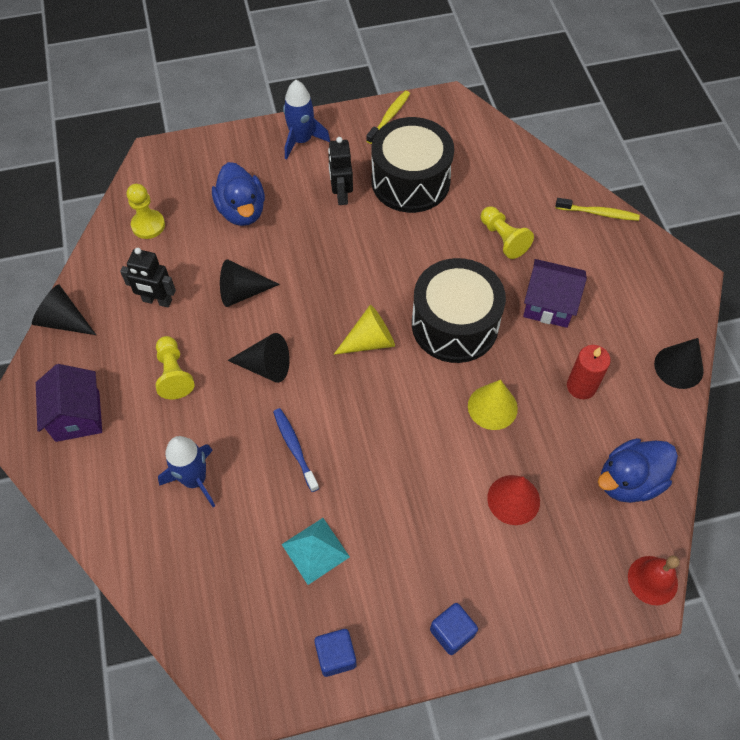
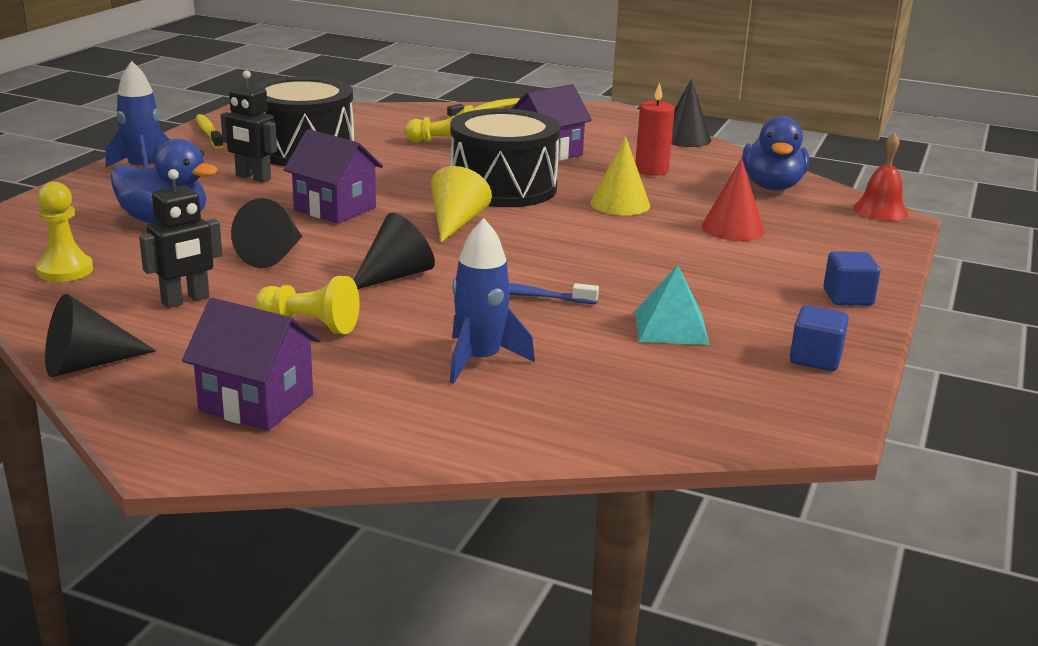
camera: 55 degrees left, 35 degrees down
none -> purple house [284,129,383,224]

